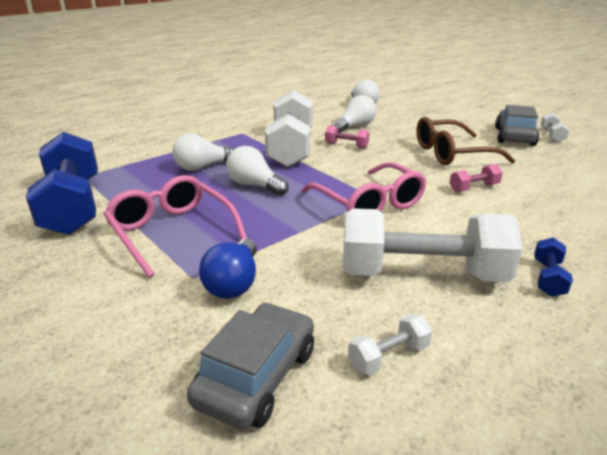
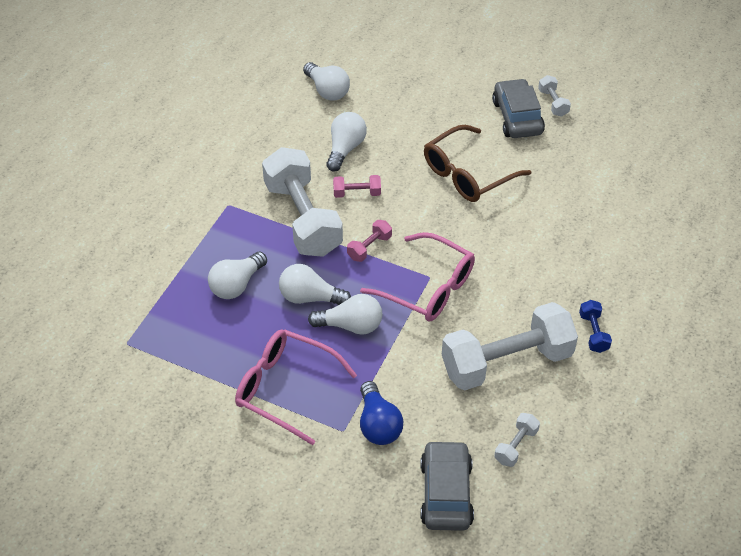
camera: 25 degrees left, 20 degrees up
blue dumbbell [26,132,98,235] -> none
pink dumbbell [450,164,503,192] -> pink dumbbell moved to [347,220,392,262]
none -> white light bulb [308,294,382,335]

